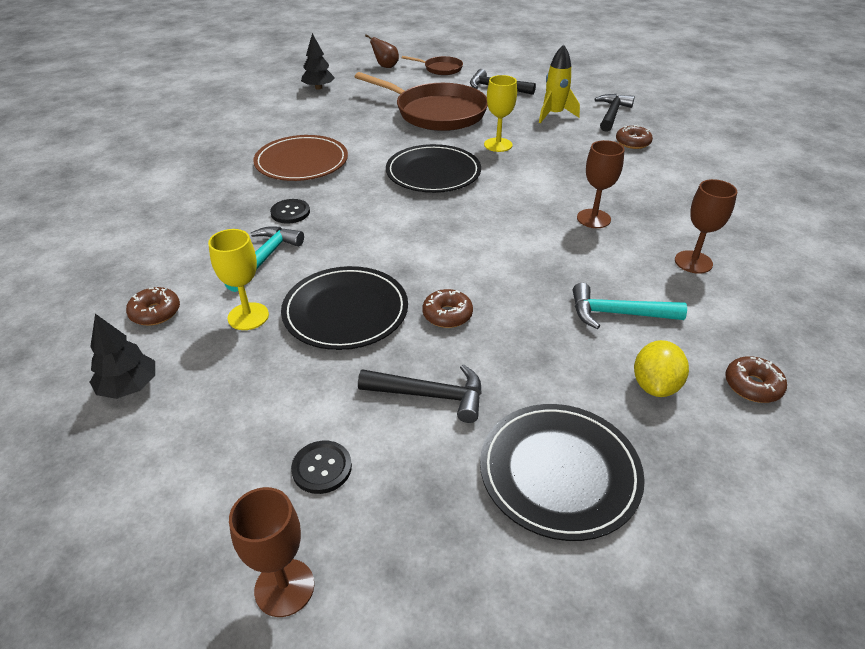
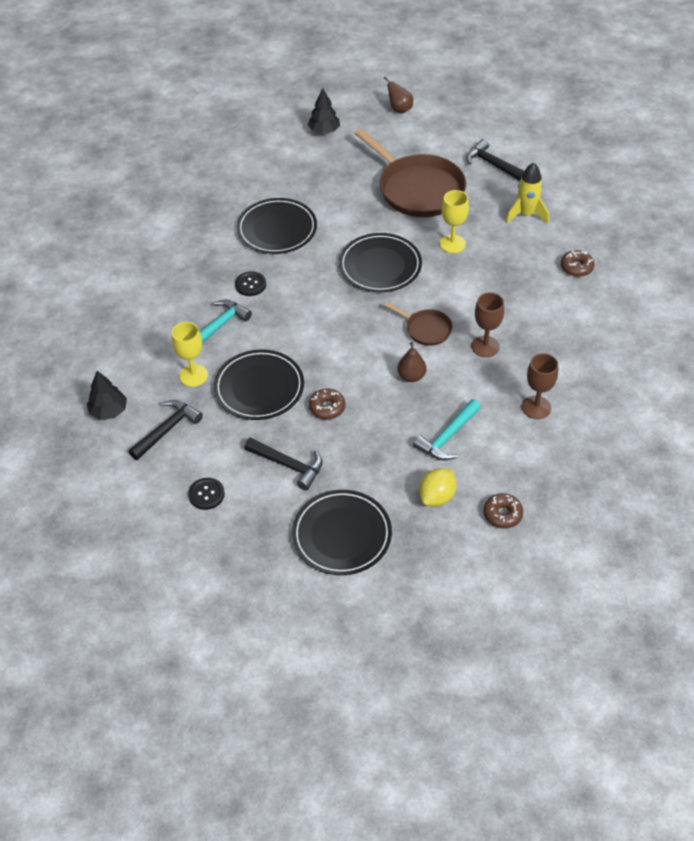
camera: 20 degrees right, 10 degrees up
brown donut [126,287,180,326] -> none
brown goblet [229,487,314,617] -> none
brown plate [253,135,348,181] -> black plate [237,198,317,254]
brown pan [402,56,463,75] -> brown pan moved to [384,302,453,346]
turquoise hammer [573,283,687,329] -> turquoise hammer turned 75 degrees counterclockwise [413,400,481,461]
black hammer [594,94,635,132] -> black hammer moved to [128,400,203,460]
none -> brown pear [398,342,426,382]

